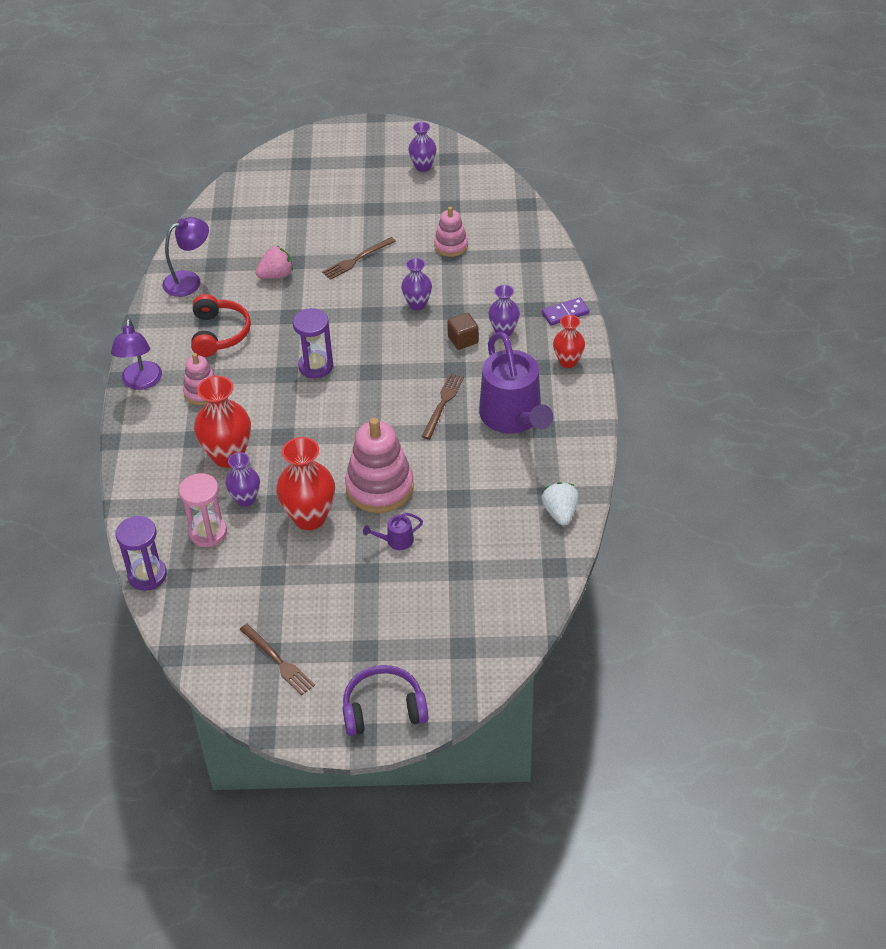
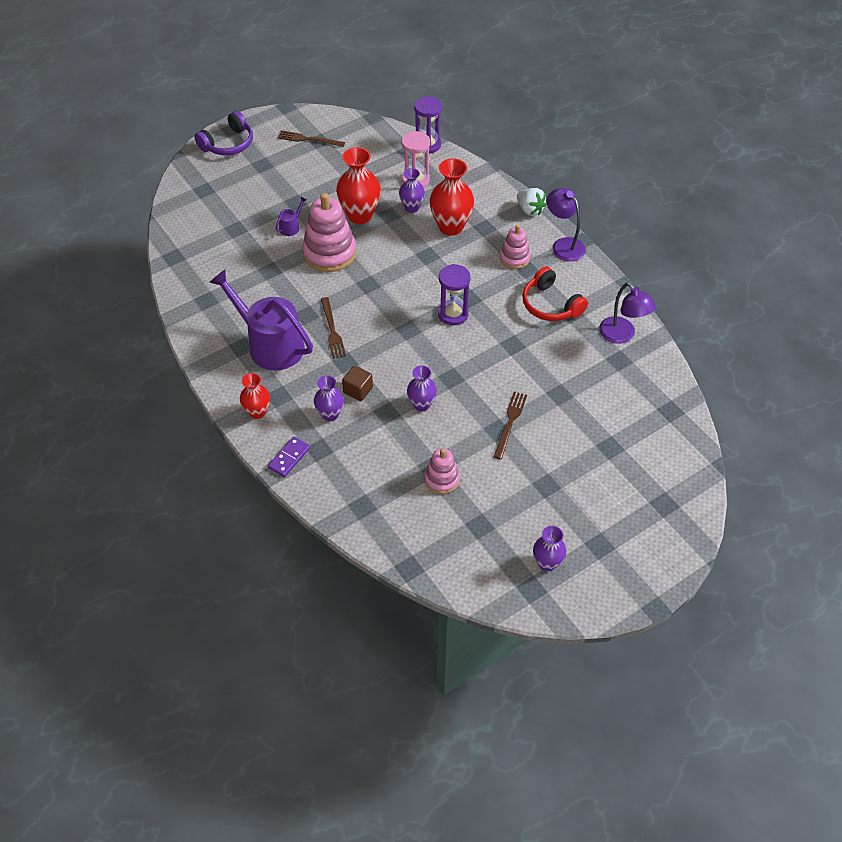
camera: 145 degrees right, 5 degrees up
purple lamp [162,217,209,297] -> purple lamp turned 60 degrees counterclockwise [599,283,656,344]
pink strawberry [255,246,293,279] -> none
white strawberry [541,482,579,526] -> white strawberry moved to [517,188,547,216]

